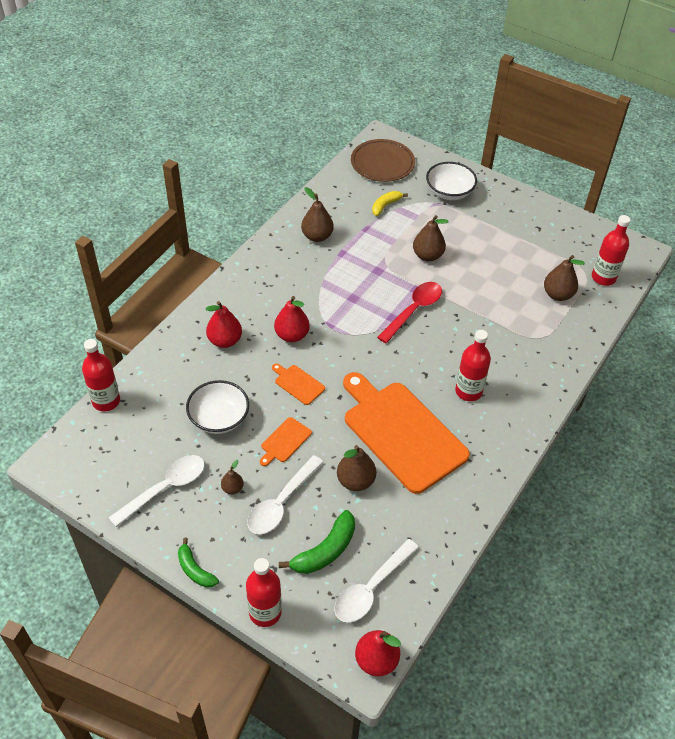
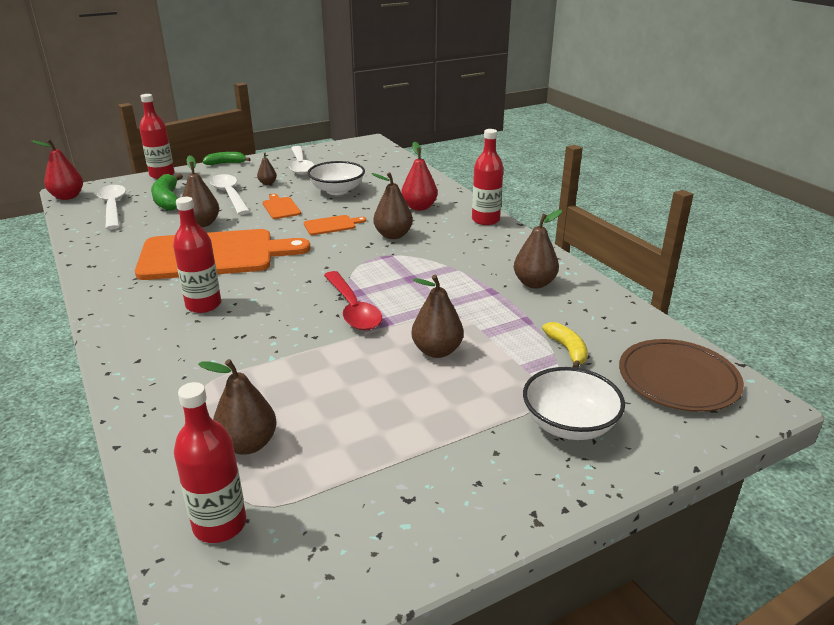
camera: 120 degrees right, 20 degrees down
red bottle [82,339,120,411] -> red bottle moved to [472,129,504,225]
red pear [274,296,310,342] -> brown pear [371,172,413,239]

